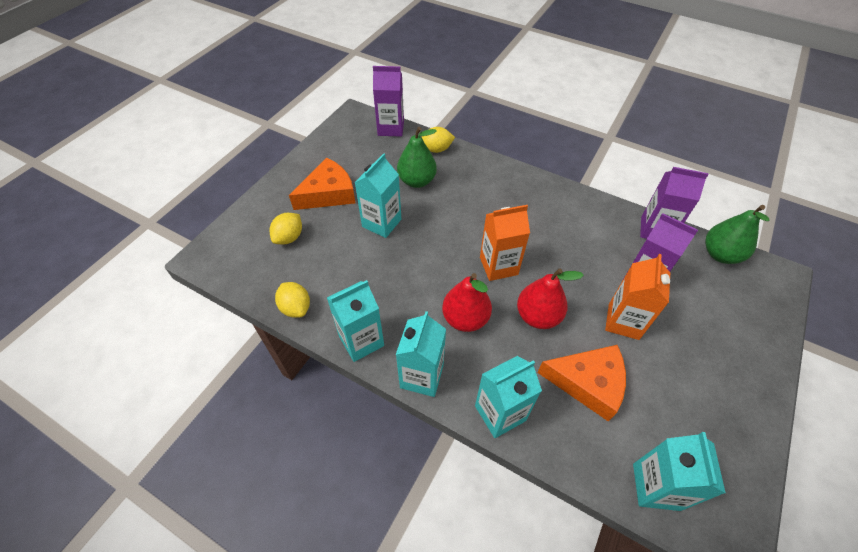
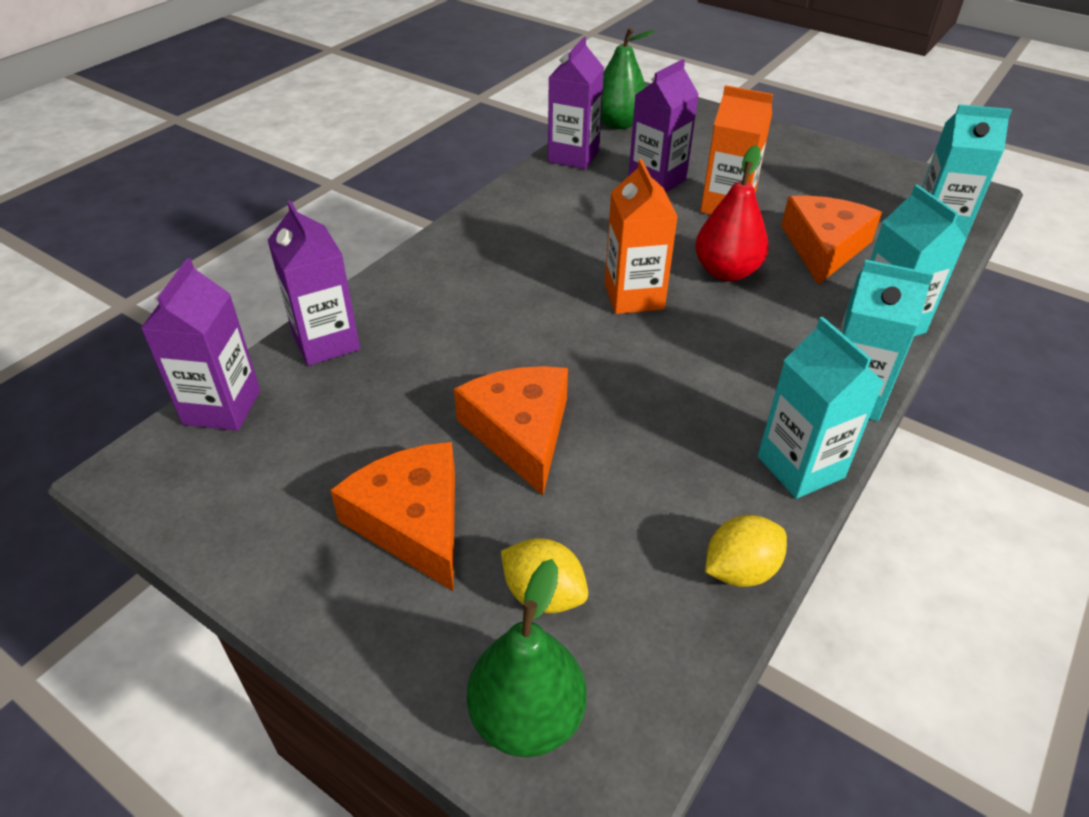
camera: 85 degrees left, 10 degrees down
turquoise carton [355,153,401,238] -> orange cheese [454,366,568,496]
green pear [397,127,437,188] -> green pear moved to [467,559,587,757]
yellow lemon [422,127,455,153] -> purple carton [268,200,360,366]
red pear [442,273,492,332] -> none

